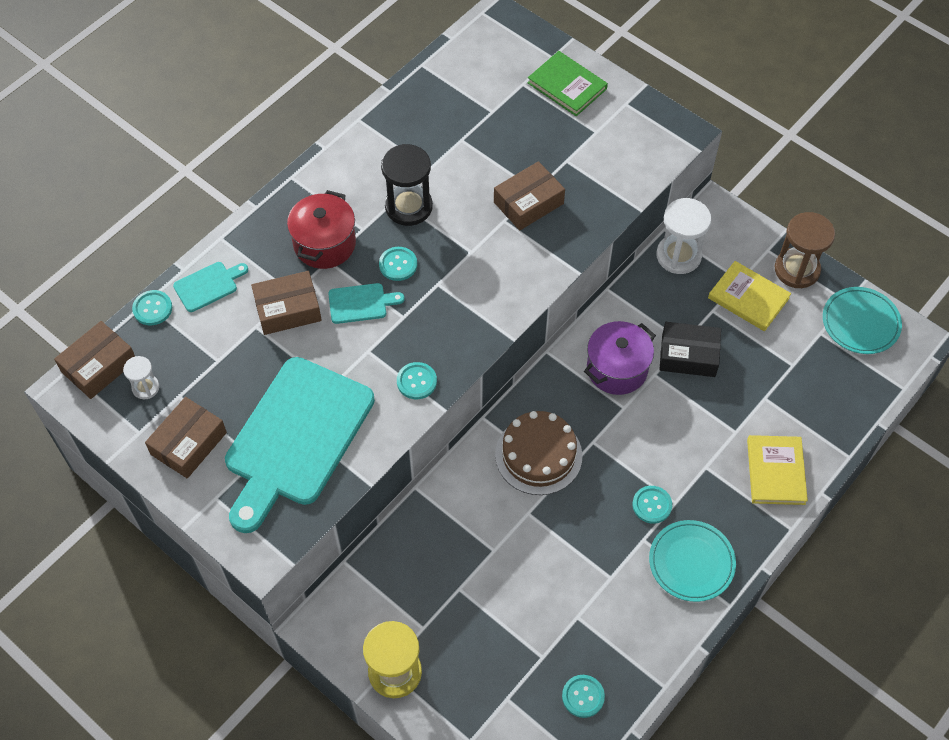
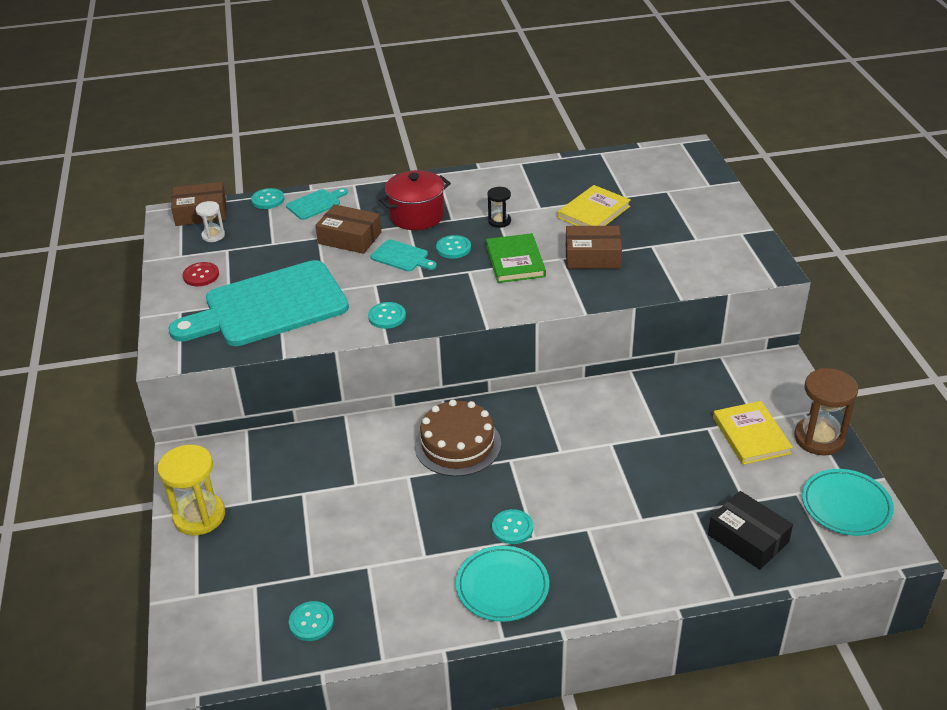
camera: 40 degrees right, 20 degrees down
brown box [145,397,227,479] -> red button [183,262,219,286]
turquoise cutting board [173,262,248,312] -> turquoise cutting board turned 45 degrees counterclockwise [286,188,348,220]
black hourglass [381,144,433,226] -> black hourglass [487,187,511,228], size x0.53
green book [528,51,608,116] -> green book moved to [486,233,546,283]
purple pot [584,321,656,395] -> none
white hourglass [656,198,711,274] -> none
black box [659,322,721,377] -> black box moved to [708,491,793,569]
yellow book [747,435,808,505] -> yellow book moved to [558,185,631,226]

